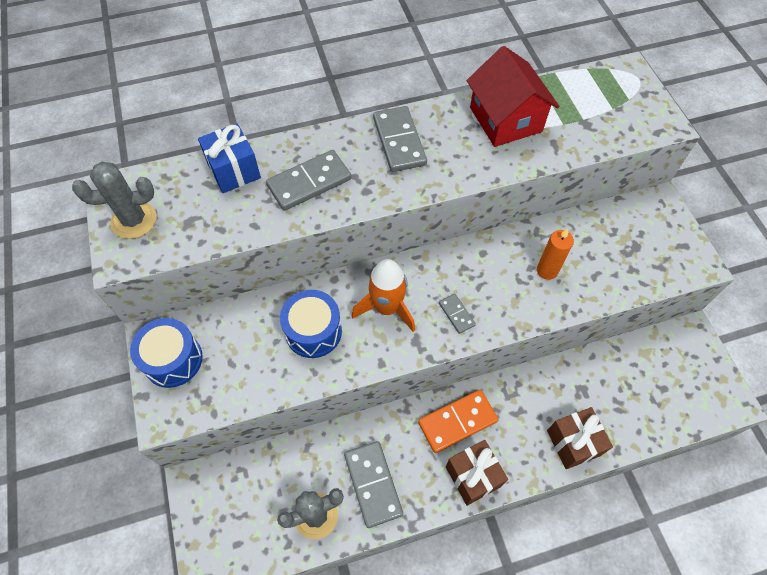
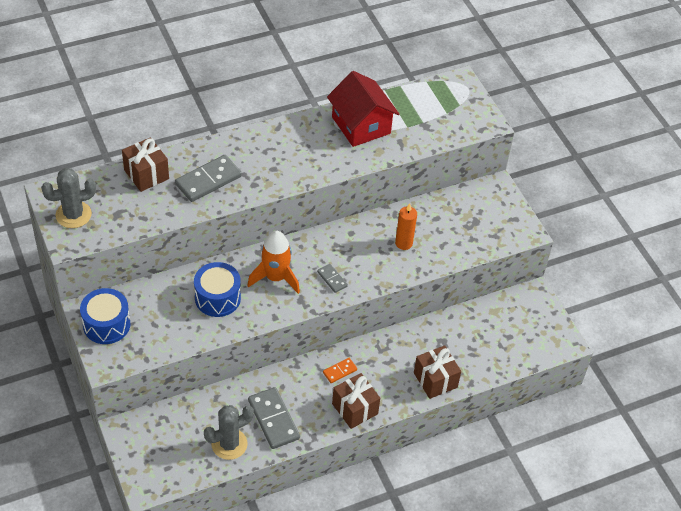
camera: 10 degrees left, 10 degrees down
blue gift [198,123,261,193] -> brown gift [122,137,169,192]
grey domino [373,106,427,172] -> none
orange domino [418,390,499,453] -> orange domino [323,358,357,383], size x0.52

